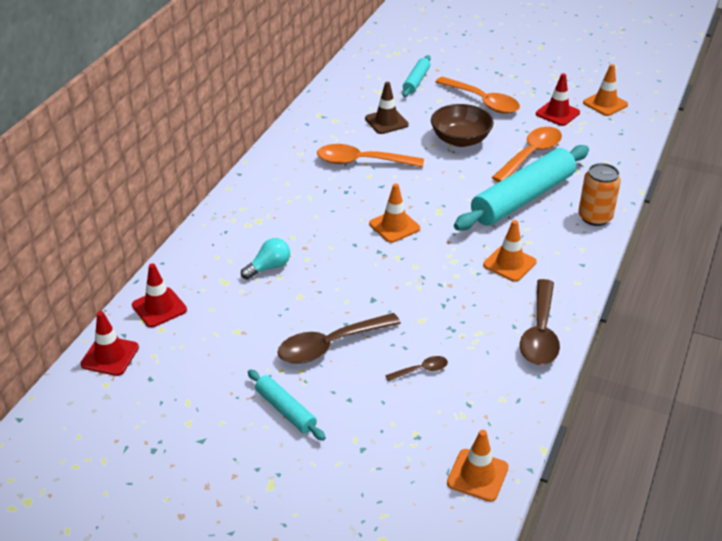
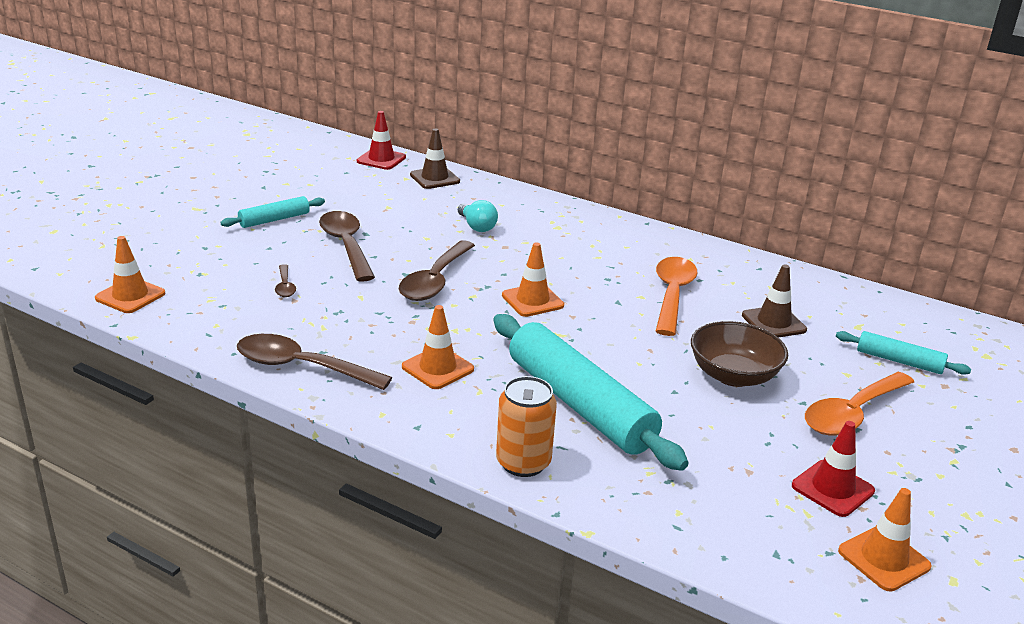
camera: 95 degrees right, 10 degrees down
red traffic cone [132,263,187,327] -> brown traffic cone [410,129,460,189]
orange spoon [492,127,562,182] -> none
none -> brown spoon [399,240,475,301]

